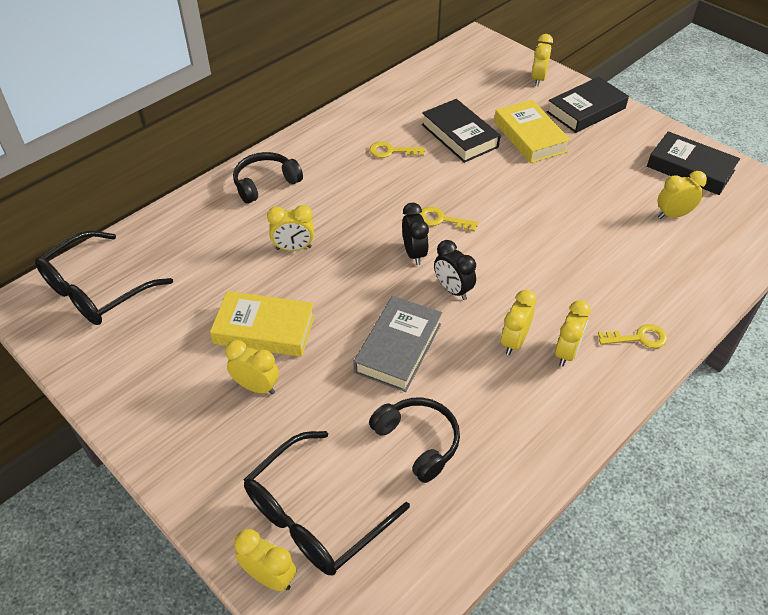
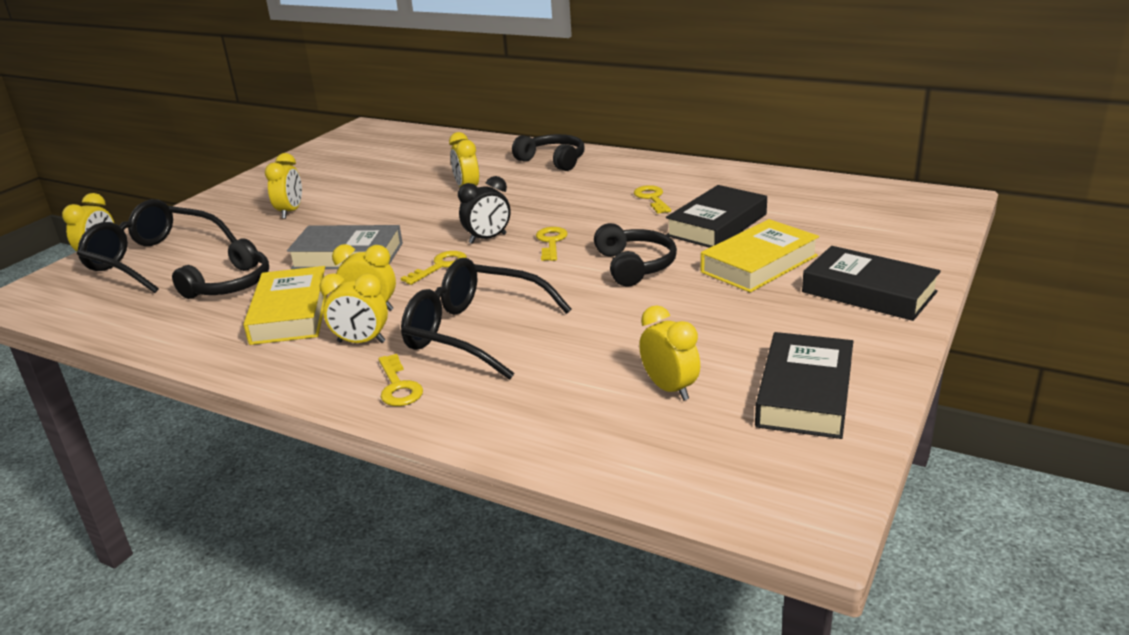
camera: 75 degrees right, 20 degrees down
black glasses [35,231,173,325] -> black glasses moved to [401,258,571,380]
yellow book [210,291,315,357] -> yellow book moved to [243,266,327,345]
black clock [434,240,476,300] -> yellow key [401,251,467,285]
yellow clock [531,34,553,86] -> none
none -> black headphones [594,223,677,286]

